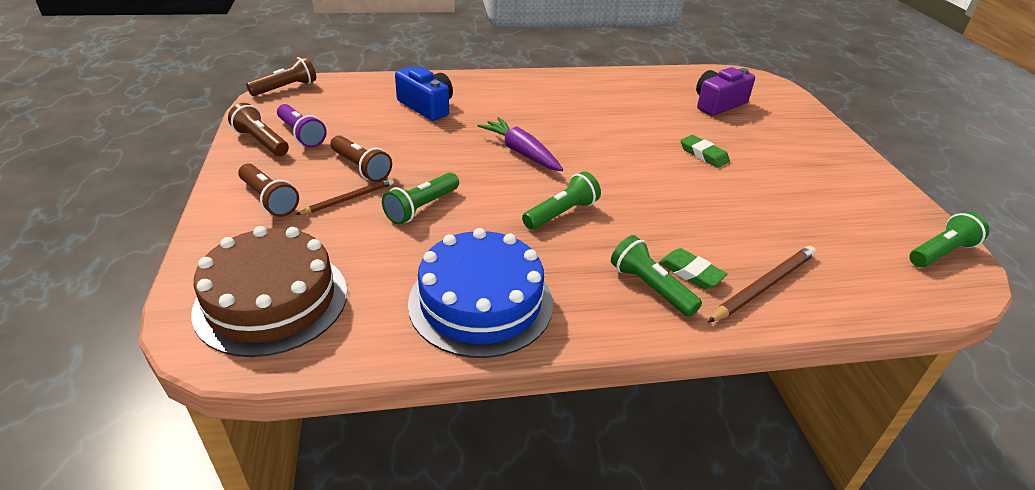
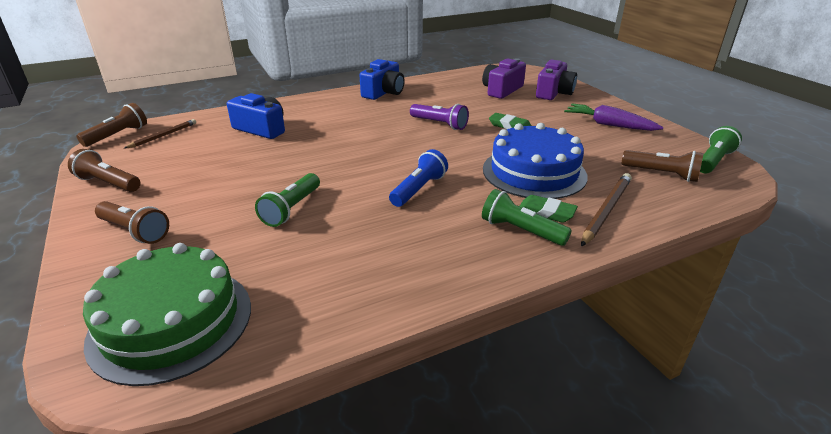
camera: 15 degrees left, 5 degrees down
brown cake [191,226,347,357] -> green cake [83,243,251,386]
purple flashlight [277,104,327,148] -> purple flashlight moved to [410,104,469,130]
brown pencil [296,178,394,215] -> brown pencil moved to [123,119,196,149]
brown flashlight [330,135,392,182] -> brown flashlight moved to [622,150,704,182]
blue cake [408,228,553,358] -> blue cake moved to [483,123,588,199]
purple carrot [477,117,563,171] -> purple carrot moved to [564,104,664,131]
green flashlight [522,171,601,230] -> blue flashlight [389,149,448,207]
none -> blue camera [359,59,405,100]
none -> purple camera [536,59,577,100]

